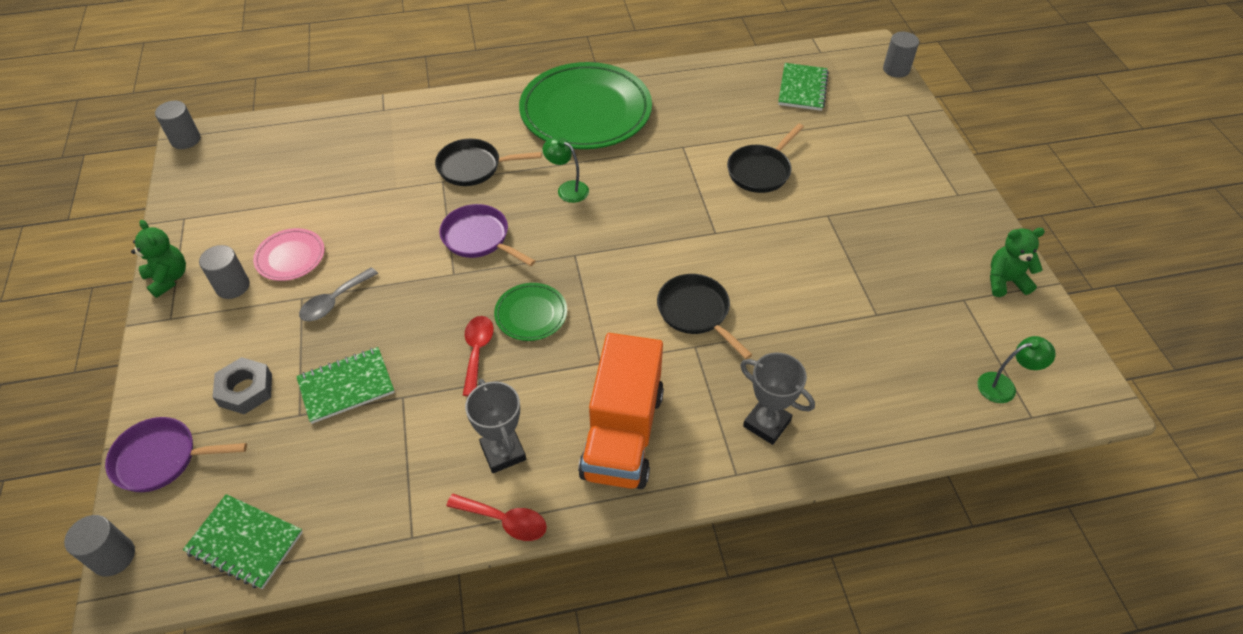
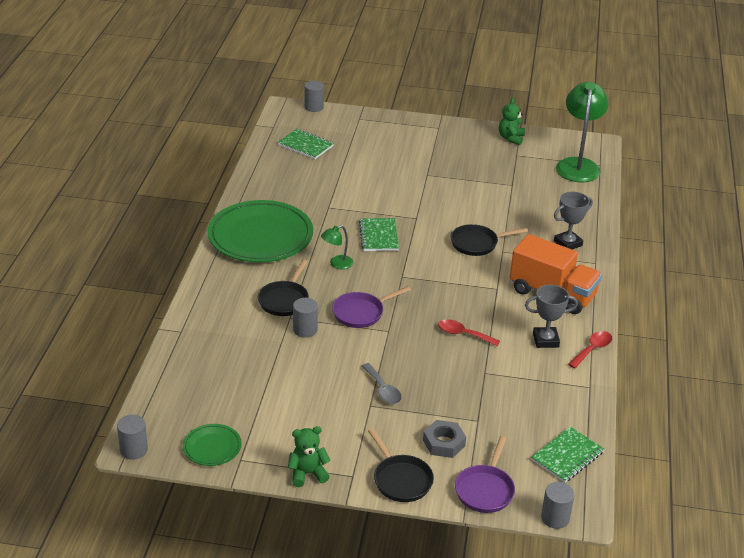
camera: 70 degrees left, 15 degrees down
grey cylinder [199,245,250,299] -> grey cylinder moved to [293,298,318,338]
pink plate [253,228,325,281] -> none
green notebook [296,347,395,424] -> green notebook moved to [359,218,399,251]
green plate [494,283,567,341] -> green plate moved to [183,424,242,466]
black pan [727,124,804,193] -> black pan moved to [368,428,434,502]
green lamp [977,336,1056,403] -> green lamp [556,82,609,182], size x2.13

